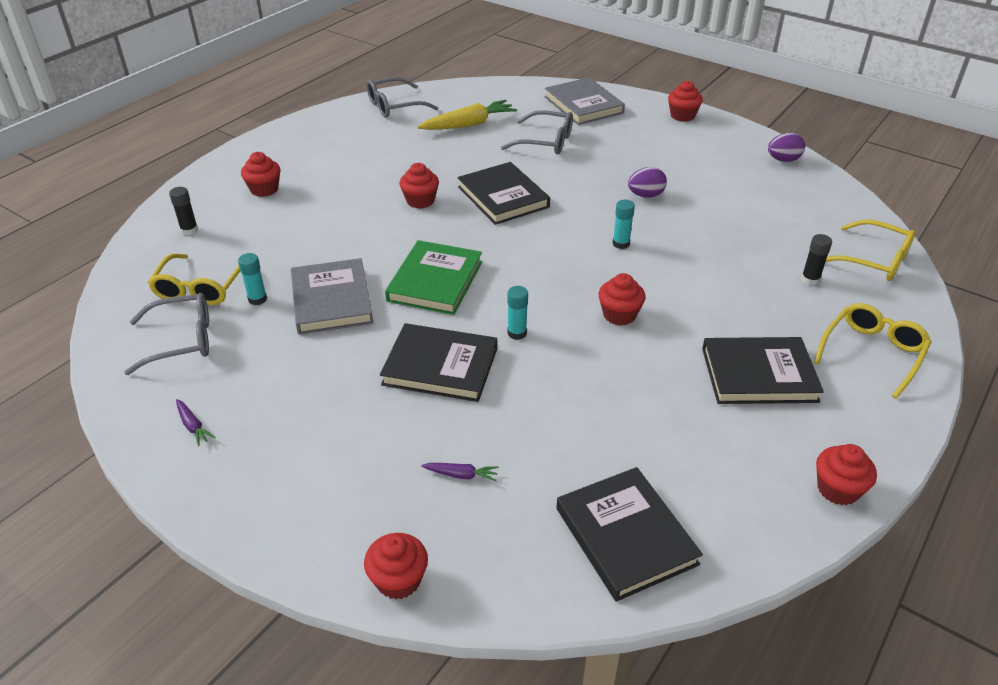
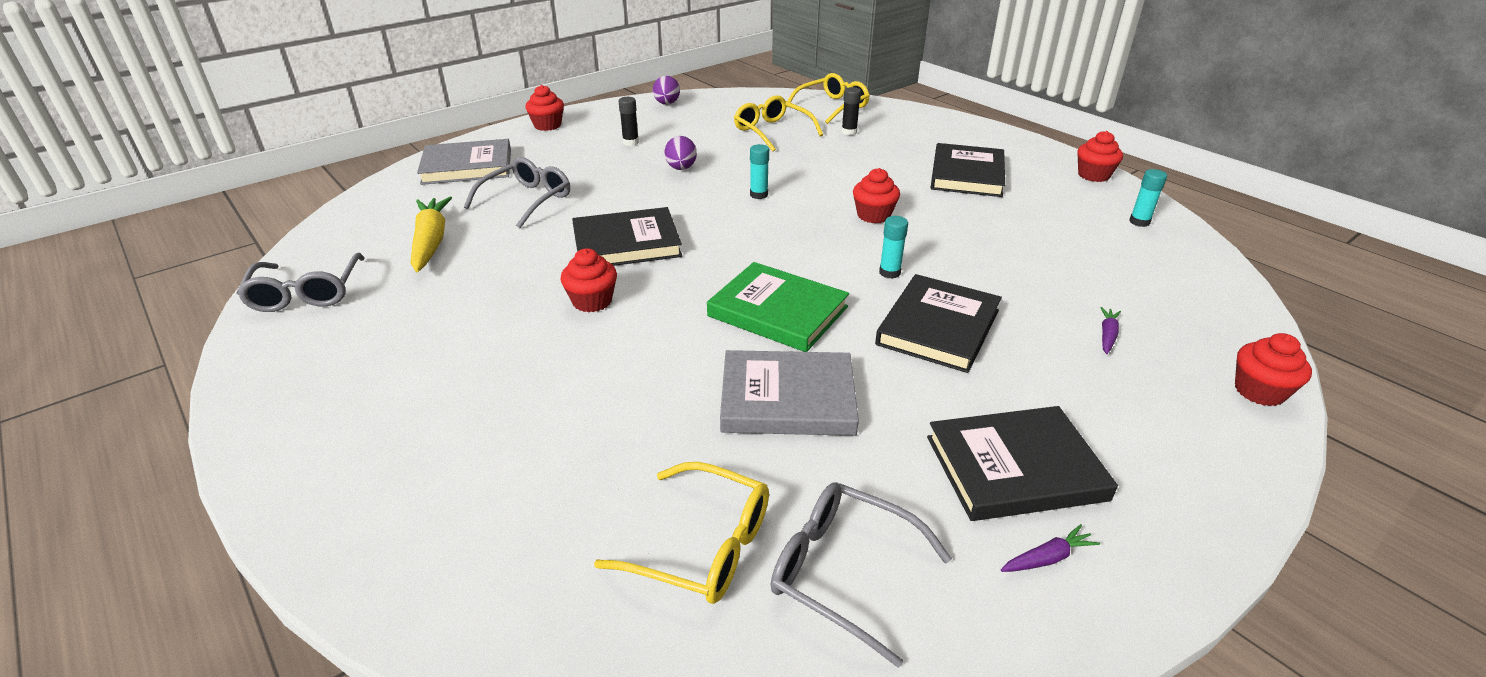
camera: 75 degrees left, 5 degrees down
grey glasses [124,293,209,375] -> grey glasses turned 60 degrees counterclockwise [771,482,952,668]
black glue stick [169,187,198,235] -> black glue stick moved to [619,97,639,146]
turquoise glue stick [238,253,267,305] -> turquoise glue stick moved to [1129,169,1167,227]
red cupcake [241,152,281,197] -> none
black book [557,467,703,602] -> black book moved to [927,406,1118,521]
yellow glasses [814,303,932,399] -> yellow glasses moved to [734,95,823,152]

